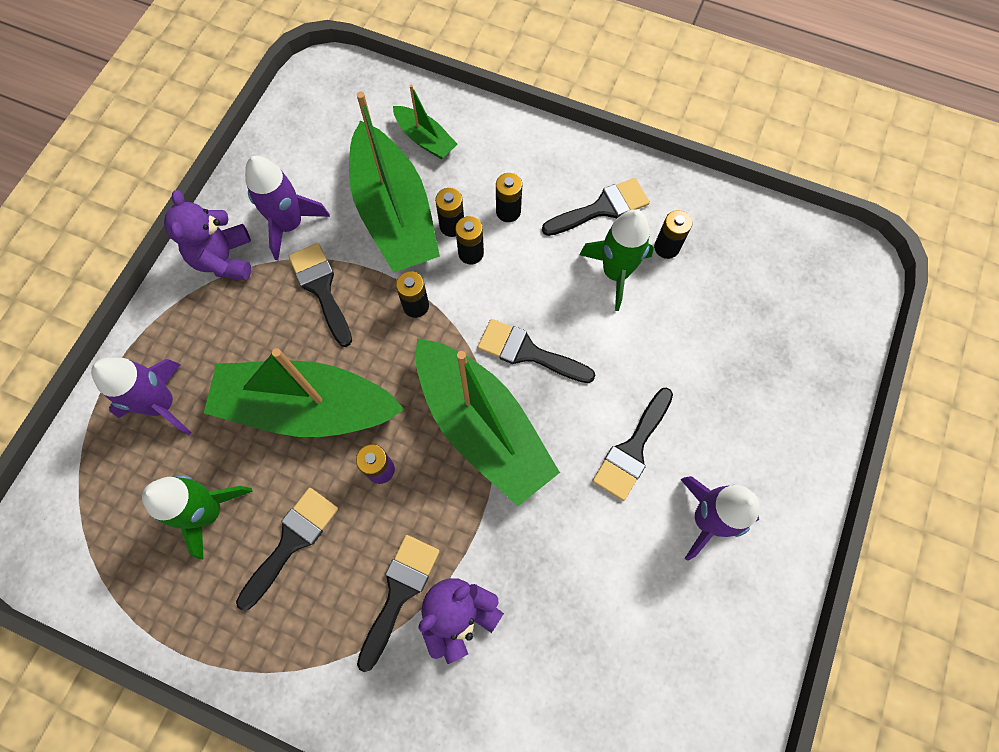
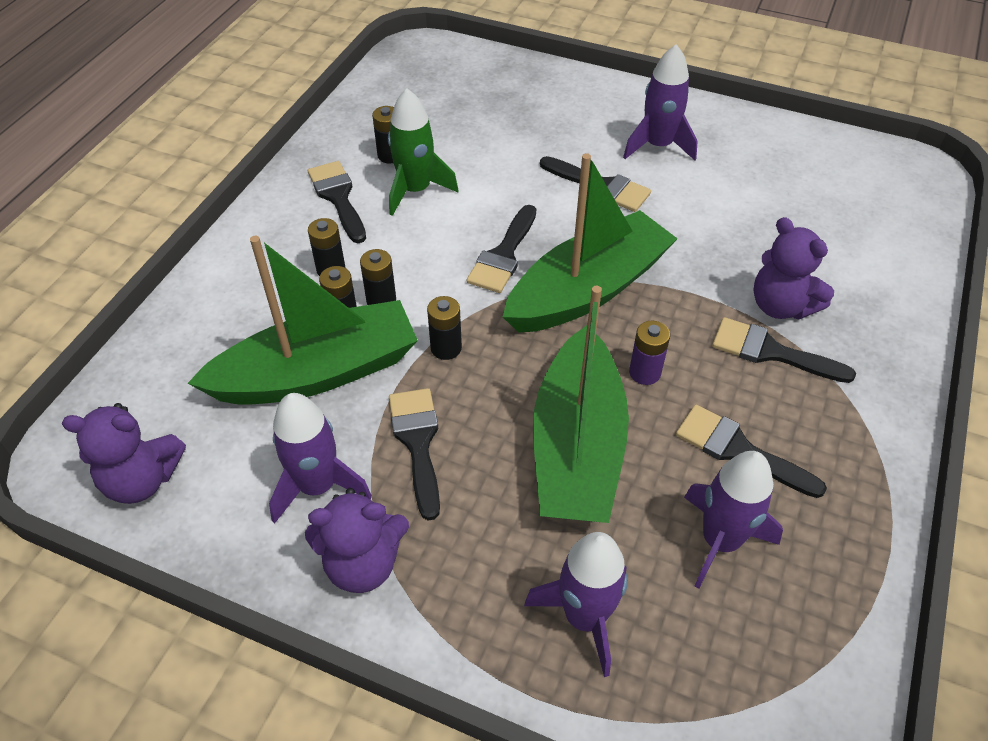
camera: 90 degrees left, 20 degrees down
green rocket [142,475,253,559] -> purple rocket [684,451,783,589]
black brush [288,243,352,347] -> black brush turned 105 degrees clockwise [389,388,440,521]
green boat [393,85,458,159] -> none
none -> purple teddy bear [62,403,186,504]

